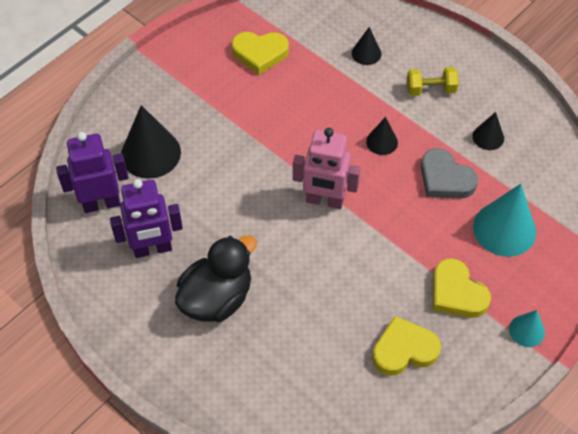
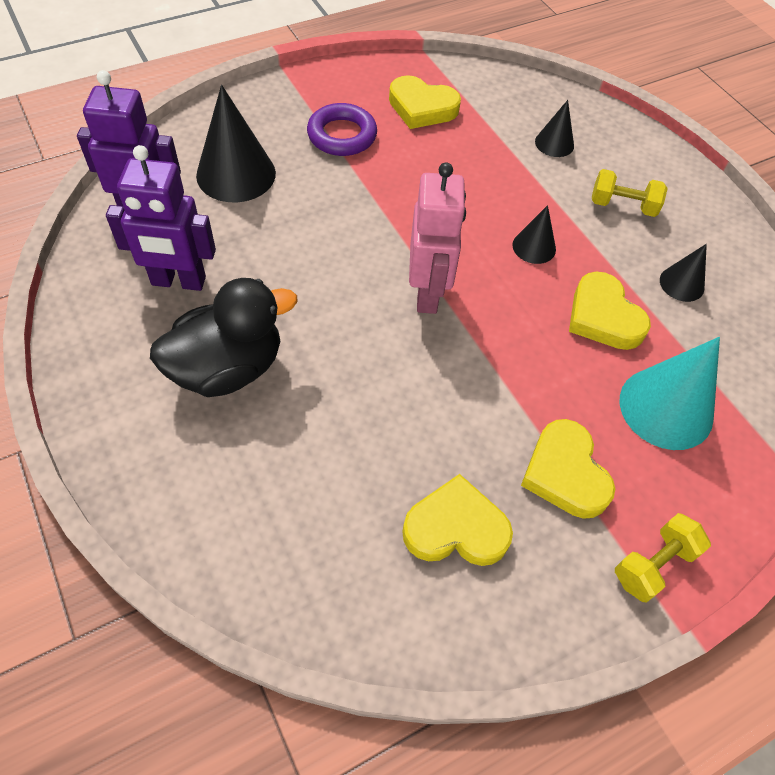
camera: 15 degrees right, 0 degrees up
pink robot [293,128,360,209] -> pink robot turned 120 degrees counterclockwise [409,162,466,314]
grey heart [421,148,478,199] -> yellow heart [569,272,651,350]
turquoise cone [509,310,545,347] -> yellow dumbbell [615,513,711,603]
none -> purple ring [307,103,377,156]

